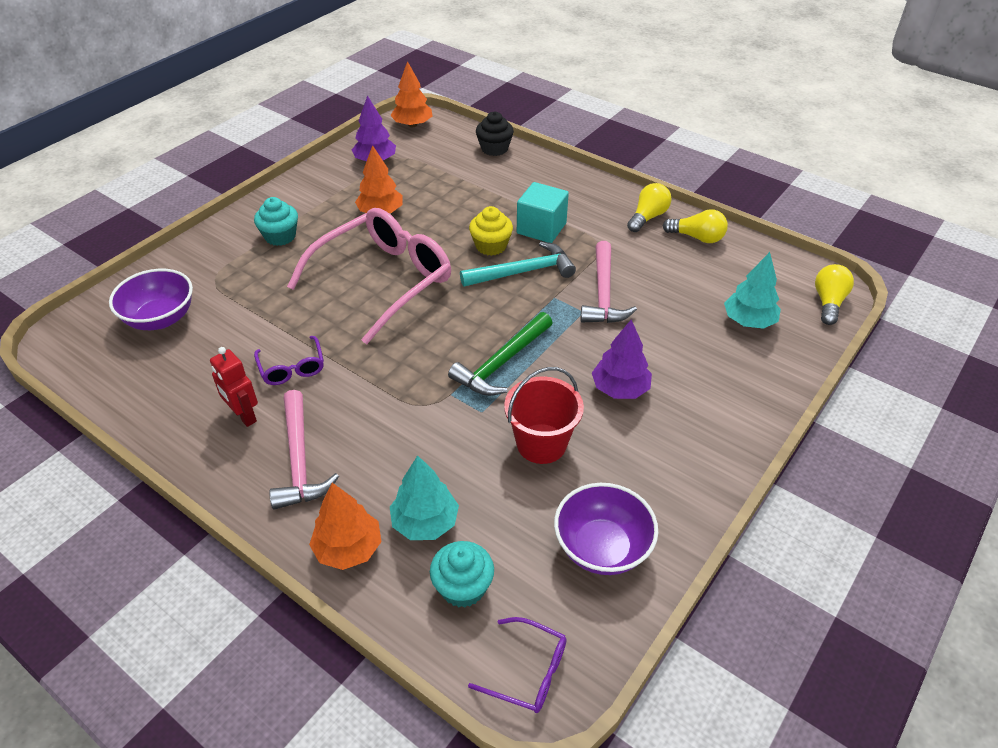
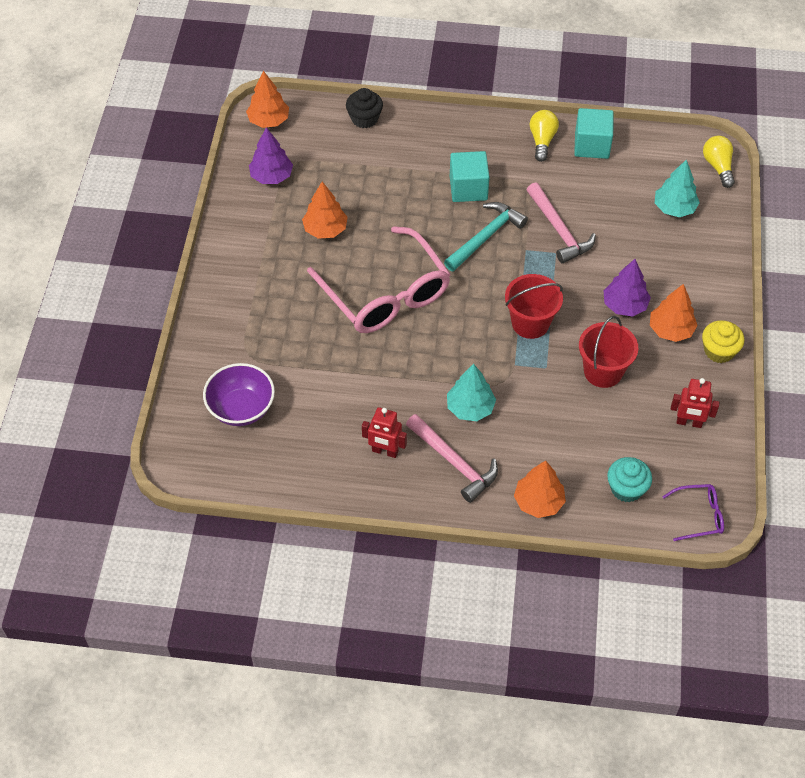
camera: 30 degrees left, 10 degrees up
turquoise cupcake [254,197,298,246] -> none
purple glasses [254,336,324,385] -> none
pink glasses [287,208,451,344] -> pink glasses turned 135 degrees clockwise [307,226,451,333]
turquoise tree [390,455,459,540] -> turquoise tree moved to [447,364,496,421]
green hammer [448,312,552,396] -> red bucket [505,274,563,339]
yellow cupcake [469,206,513,256] -> yellow cupcake moved to [702,320,744,363]
purple bowl [554,483,658,575] -> red robot [671,378,720,428]
yellow light bulb [663,209,728,243] -> turquoise cube [574,108,614,159]
none -> orange tree [650,284,698,342]

